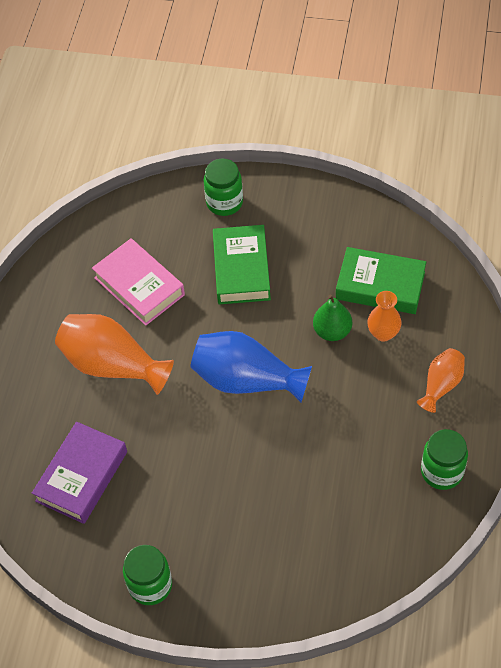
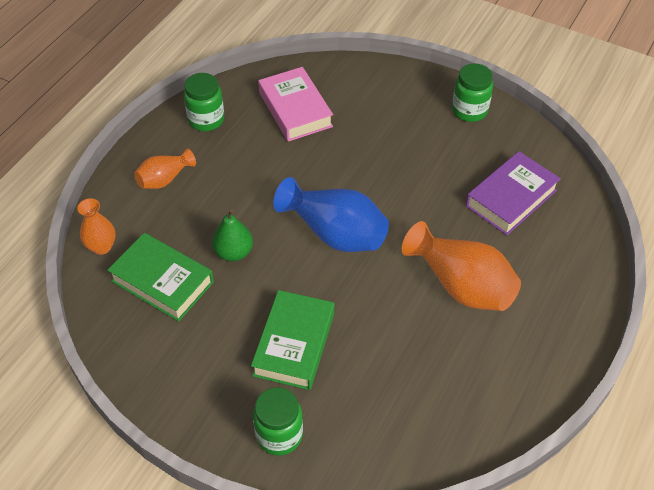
camera: 165 degrees left, 5 degrees down
pink book [92,239,185,326] -> pink book moved to [258,67,333,142]
orange vase [368,291,401,342] -> orange vase moved to [77,198,115,255]

